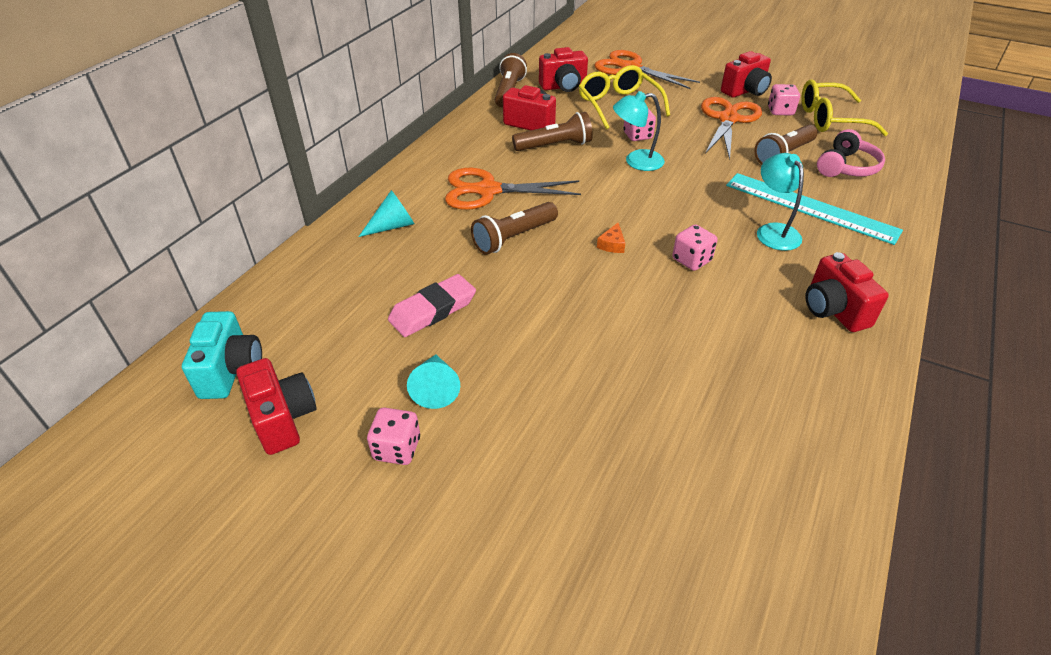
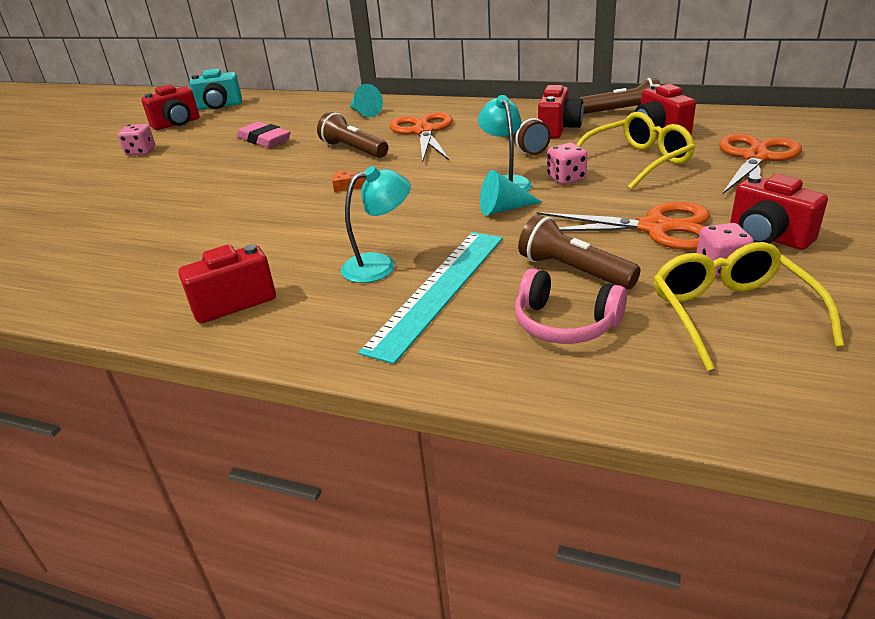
camera: 85 degrees right, 10 degrees down
turquoise cone [407,355,460,409] -> turquoise cone moved to [480,170,542,215]
pink dice [672,224,717,271] -> none

